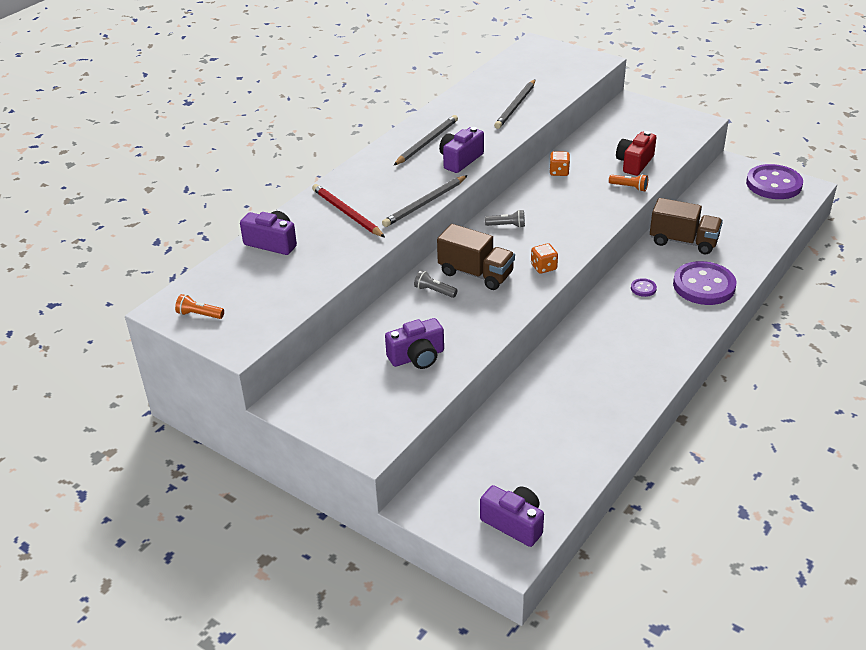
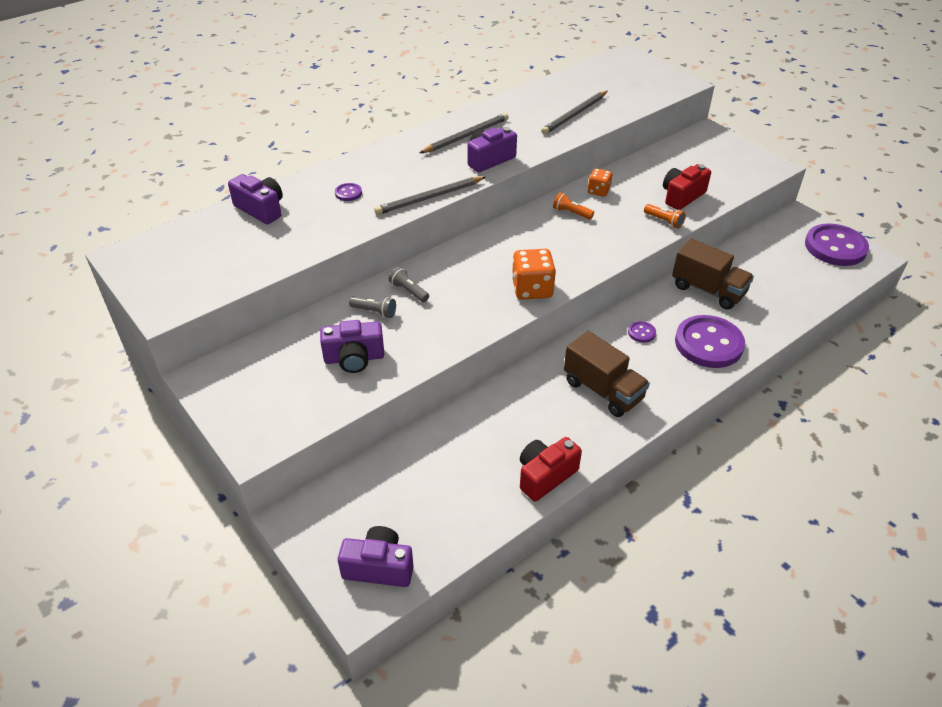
camera: 15 degrees right, 5 degrees up
orange flashlight [175,294,224,319] -> orange flashlight moved to [553,192,594,220]
red pencil [312,184,385,237] -> purple button [335,183,362,201]
brown truck [437,224,515,290] -> brown truck moved to [564,331,650,417]
purple camera [480,485,544,547] -> purple camera turned 45 degrees counterclockwise [338,526,414,587]
grey flashlight [485,210,525,228] -> grey flashlight moved to [349,296,396,318]
orange dice [531,243,558,274] -> orange dice [512,249,556,300], size x1.65
none -> red camera [520,437,582,501]

